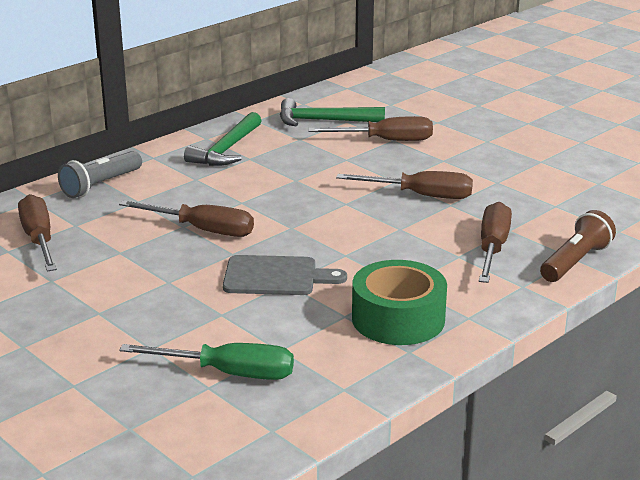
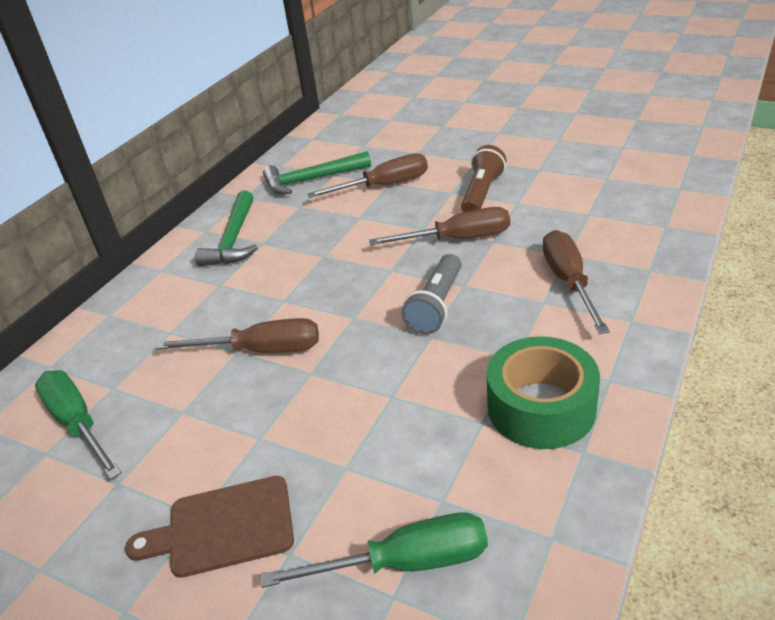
camera: 15 degrees left, 10 degrees up
brown screwdriver [18,194,57,272] -> green screwdriver [35,370,122,480]
grey flashlight [58,151,142,198] -> grey flashlight moved to [401,254,461,334]
grey cutting board [223,255,347,295] -> none
brown flashlight [540,210,616,282] -> brown flashlight moved to [461,145,506,213]
none -> brown cutting board [125,476,294,578]

